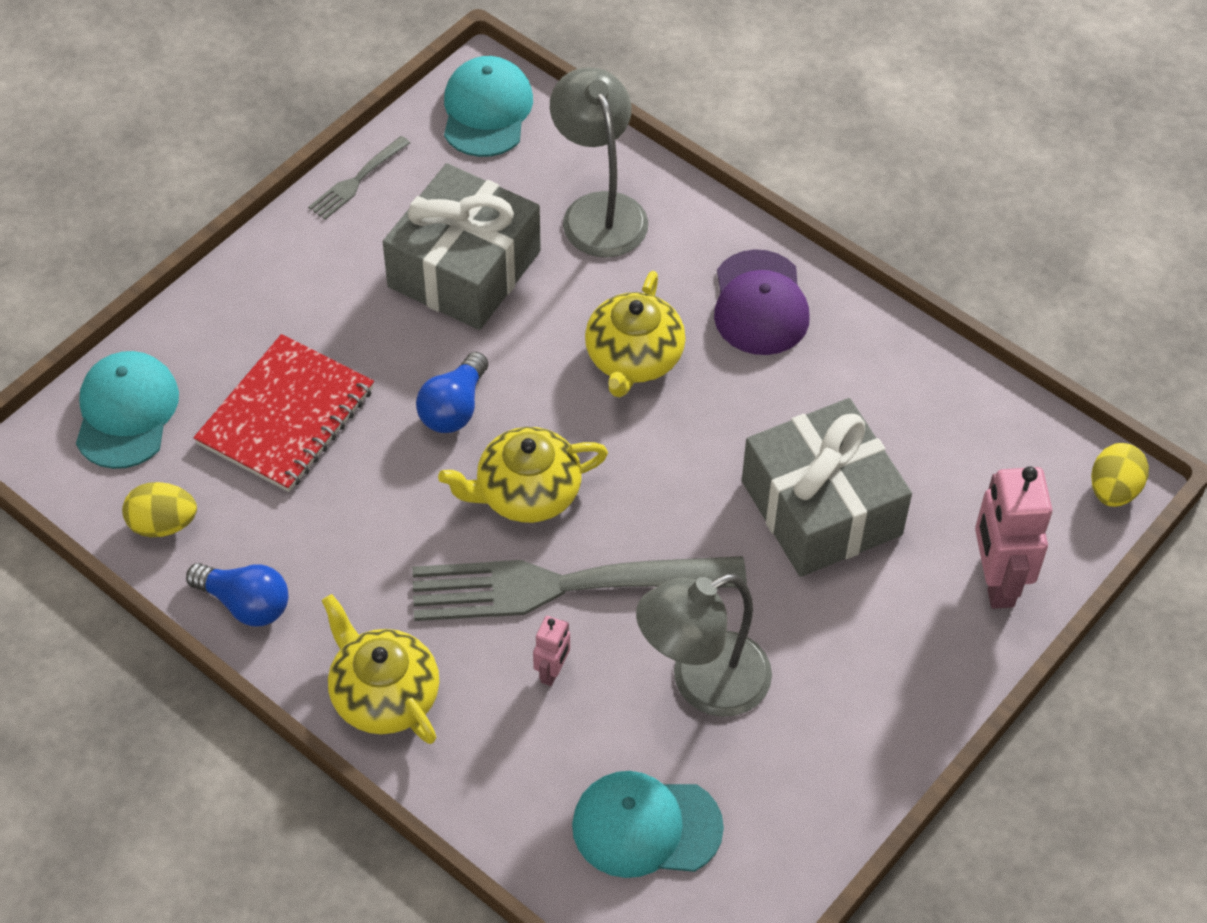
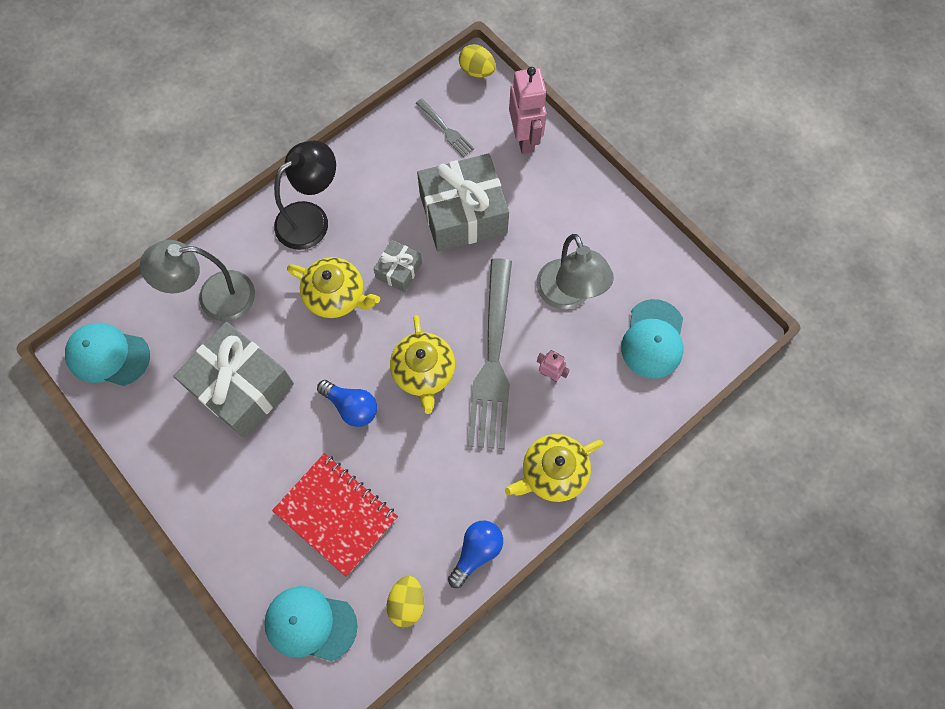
camera: 80 degrees left, 15 degrees up
grey fork [308,136,410,220] -> grey fork moved to [416,99,474,157]
purple cap [714,249,810,355] -> black lamp [274,140,336,250]
pink robot [975,466,1052,609] -> pink robot turned 105 degrees counterclockwise [509,67,547,154]
none -> grey gift [374,240,422,292]

